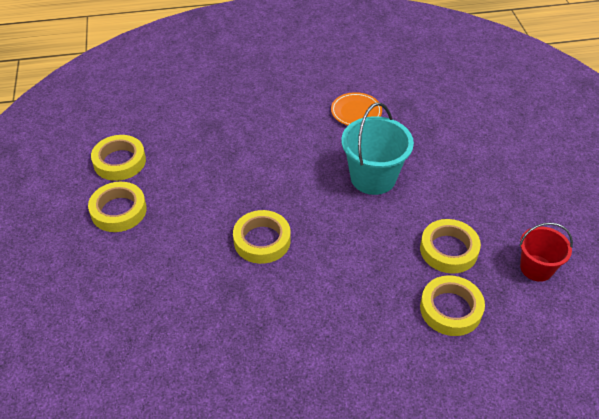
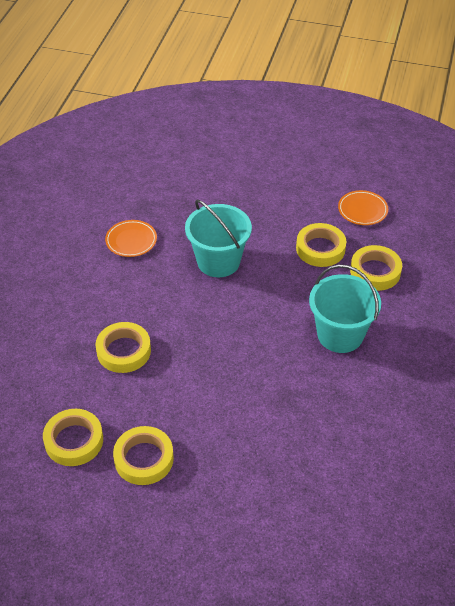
camera: 65 degrees left, 0 degrees up
yellow tape [233,210,291,264] -> yellow tape moved to [95,322,151,373]
red bucket [519,222,573,282] -> orange plate [338,190,388,225]
none -> turquoise bucket [309,264,381,353]

